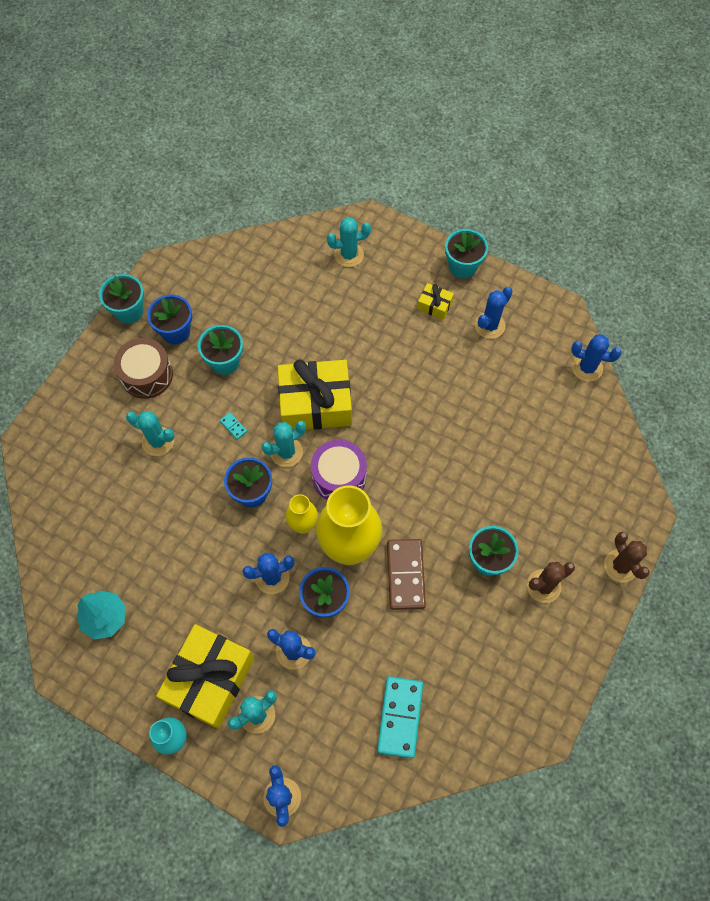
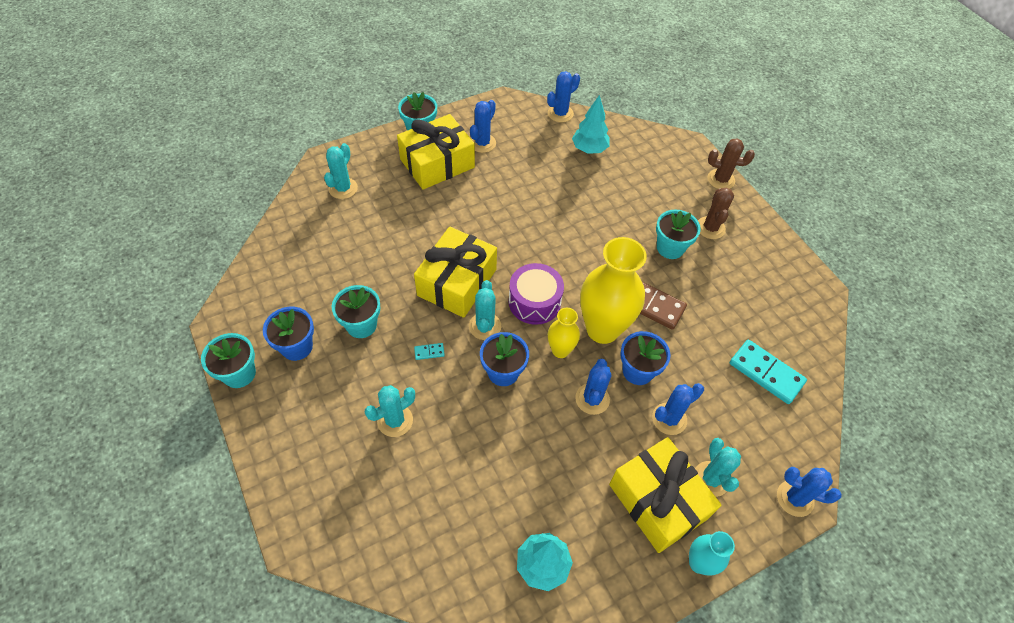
camera: 60 degrees left, 10 degrees down
brown drum [114,338,173,399] -> none
yellow gift [417,283,454,320] -> yellow gift [397,114,475,190], size x2.25
blue cactus [475,287,513,339] -> blue cactus turned 45 degrees clockwise [470,100,496,153]
none -> turquoise tree [572,95,609,154]

